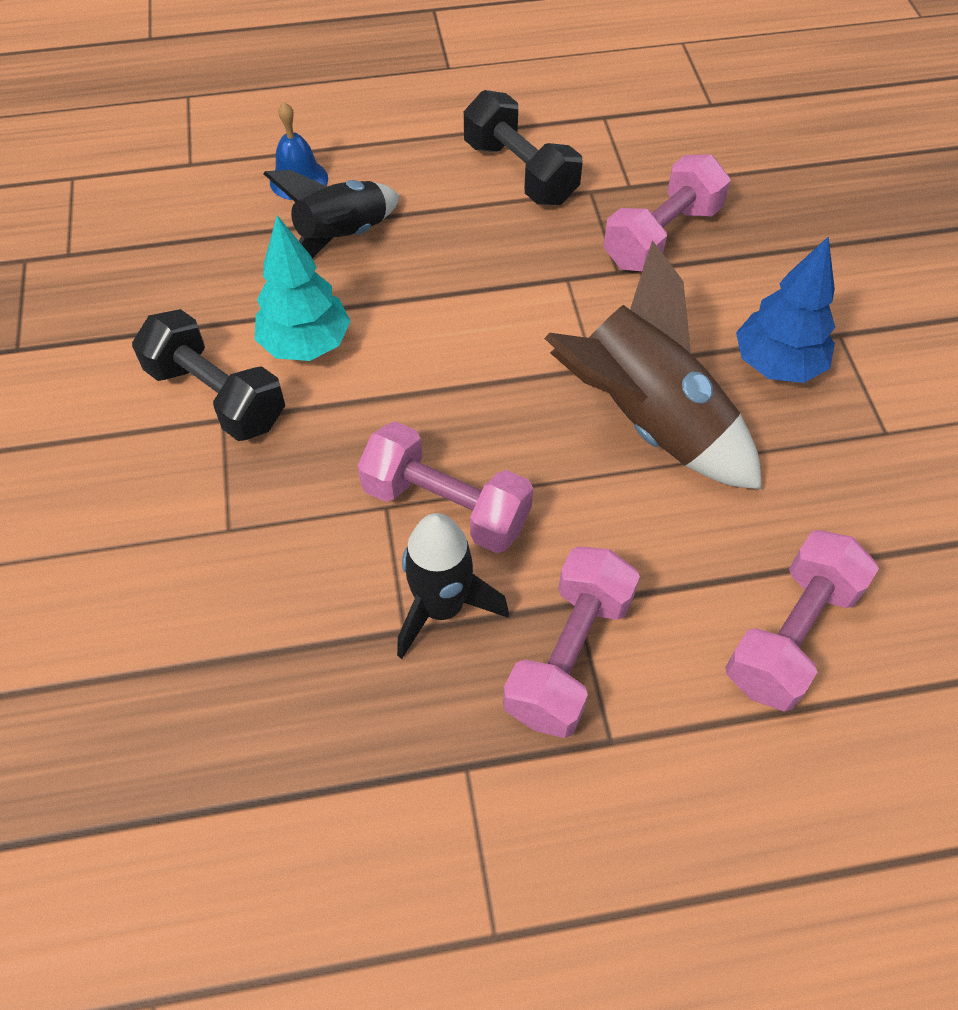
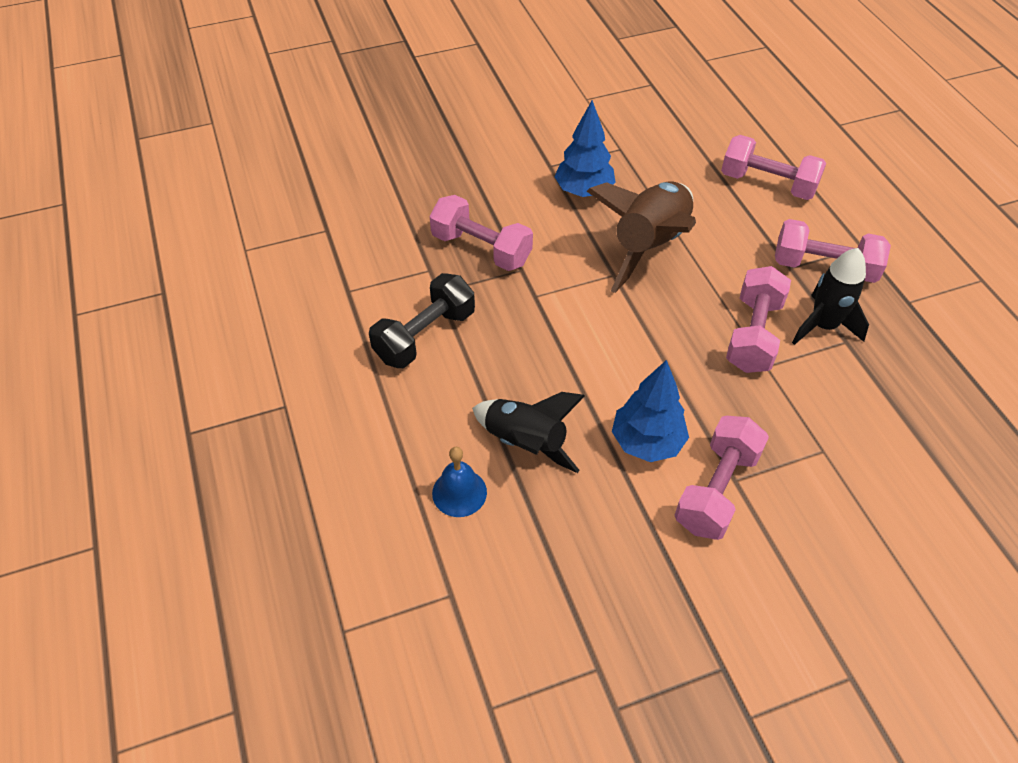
camera: 100 degrees left, 5 degrees down
black dumbbell [132,309,285,441] -> pink dumbbell [675,416,769,540]
turquoise tree [255,215,351,361] -> blue tree [612,360,689,462]

